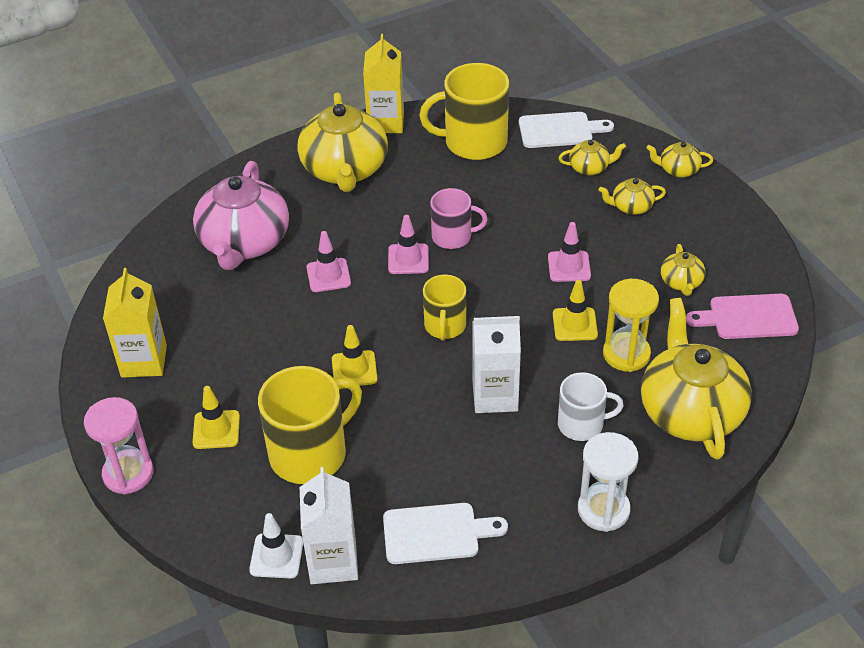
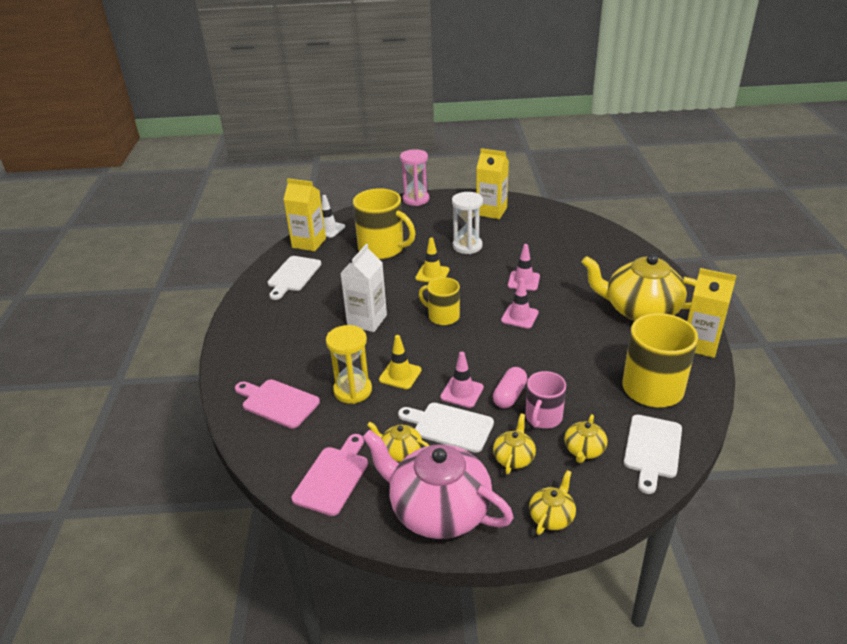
camera: 115 degrees right, 10 degrees down
yellow traffic cone [192,386,240,449] -> none
pink teapot [193,161,289,270] -> pink teapot moved to [362,429,514,539]
yellow mug [258,366,362,484] -> yellow mug turned 45 degrees counterclockwise [353,188,415,259]
white carton [300,467,358,584] -> yellow carton [283,178,326,251]
pink mug [430,188,488,249] -> pink mug moved to [525,371,566,429]
white mug [558,372,624,441] -> none
white hourglass [578,432,638,532] -> white hourglass moved to [452,192,483,254]
yellow teapot [641,298,752,460] -> pink cutting board [235,379,320,428]
none -> white cutting board [398,403,494,453]
none -> pink capsule [493,367,527,408]

